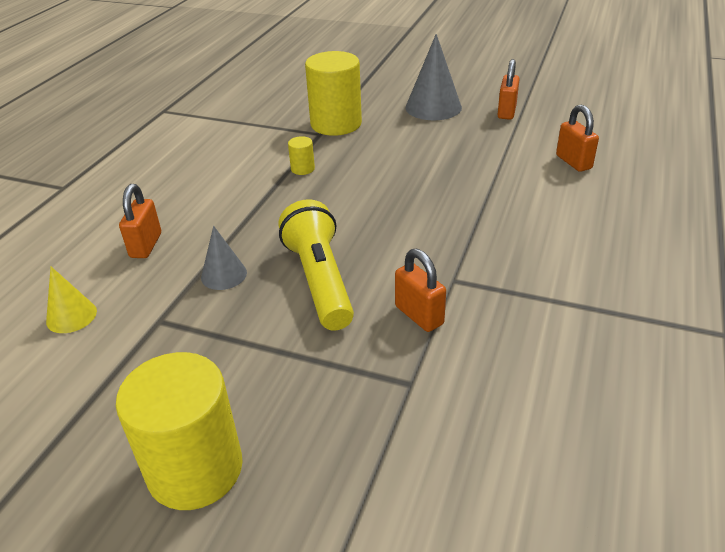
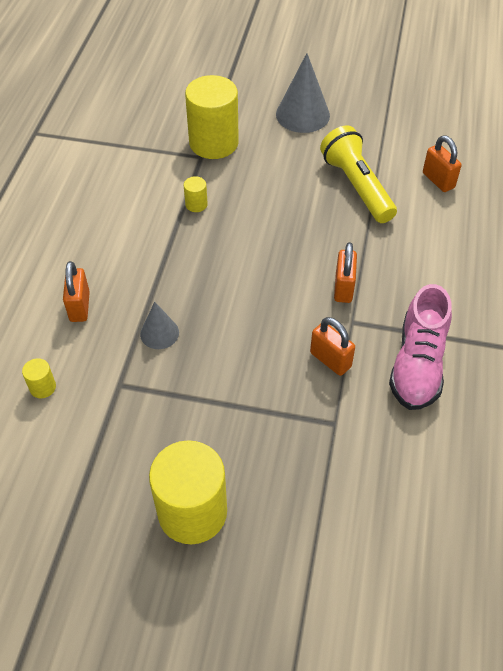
camera: 10 degrees left, 15 degrees up
yellow cone [46,267,97,333] -> yellow cylinder [22,358,56,398]
yellow flashlight [279,199,354,331] -> yellow flashlight moved to [320,125,397,223]
orange padlock [497,59,520,120] -> orange padlock moved to [334,242,357,303]
none -> pink shoe [389,284,452,410]

